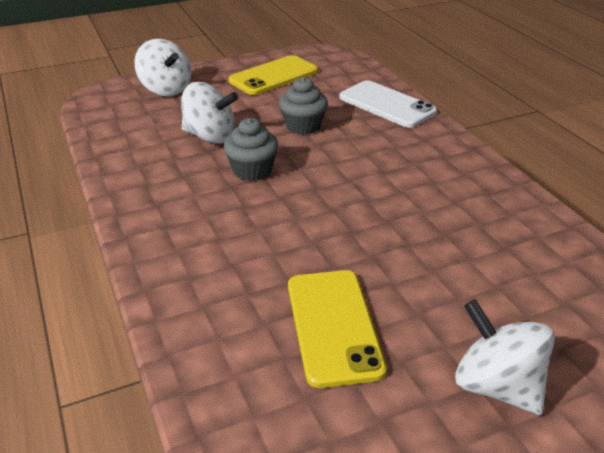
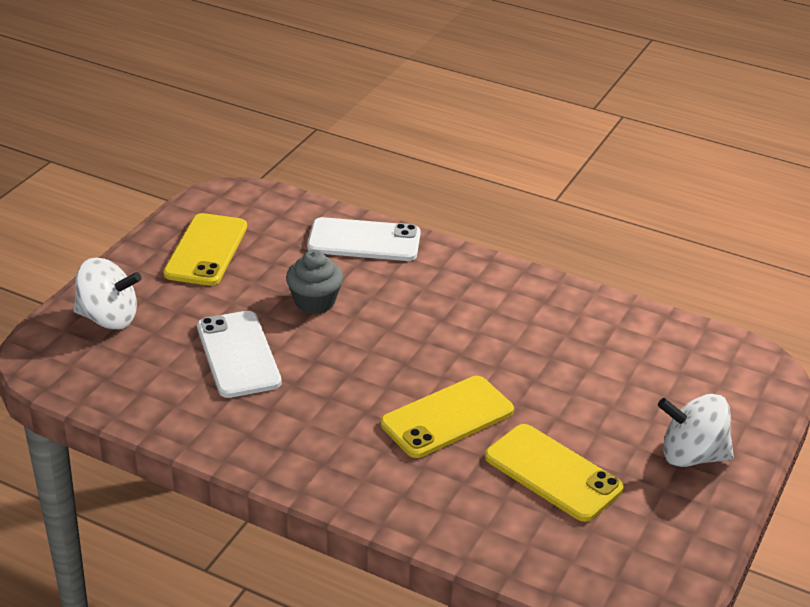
camera: 40 degrees left, 0 degrees up
white spinning top [181,82,238,144] -> white phone [197,311,282,398]
grey cupcake [224,118,278,181] -> none
none -> yellow phone [381,376,514,458]

